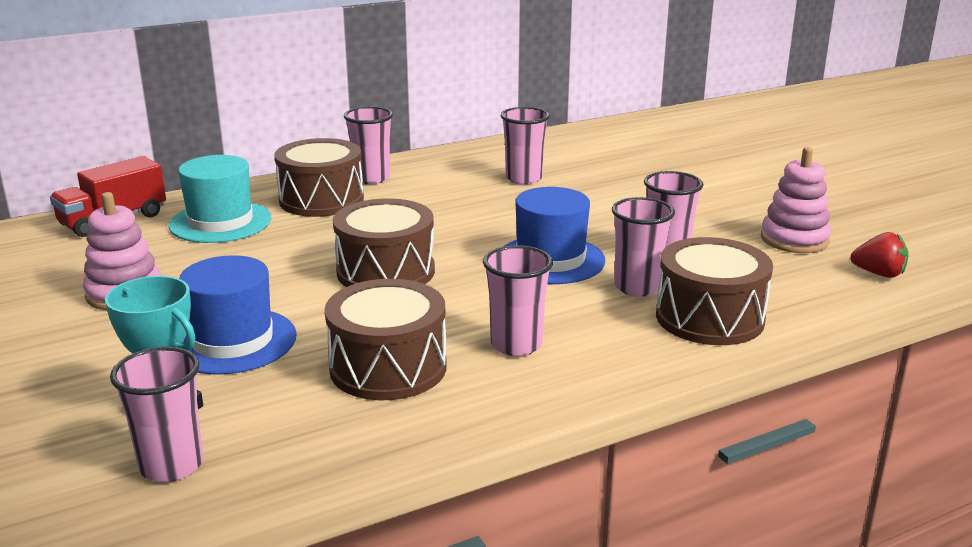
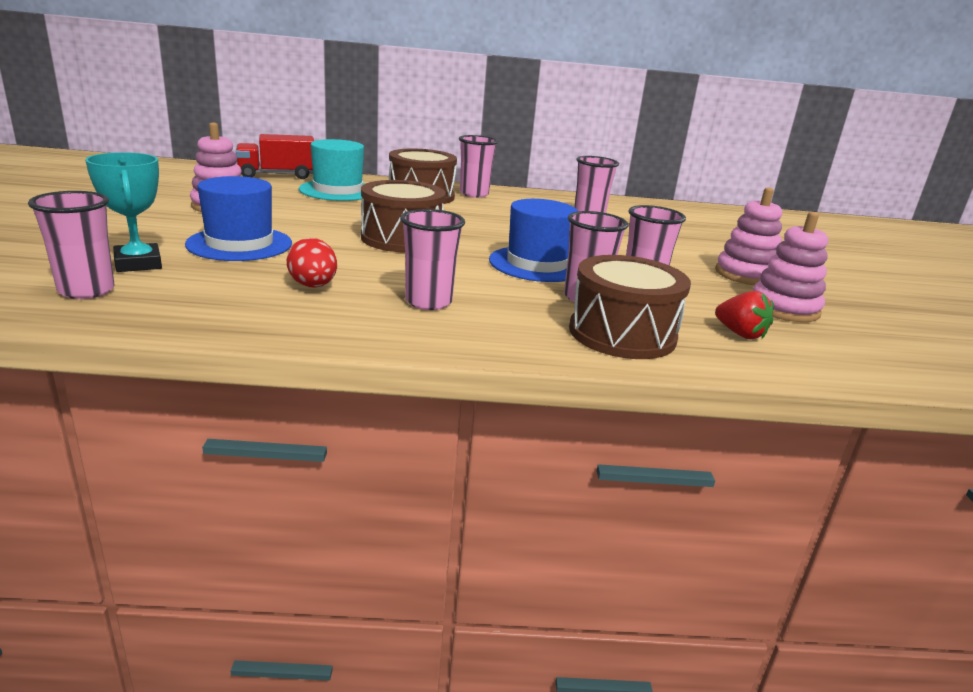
camera: 25 degrees right, 0 degrees up
brown drum [324,279,446,400] -> red egg [287,238,337,288]
red strawberry [850,232,909,278] -> red strawberry moved to [715,291,774,339]
none -> pink stacking toy [715,187,782,285]

